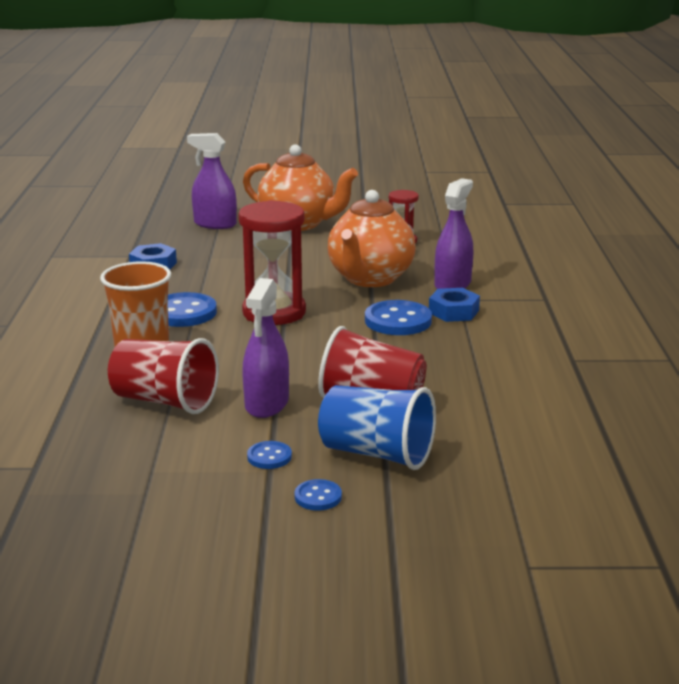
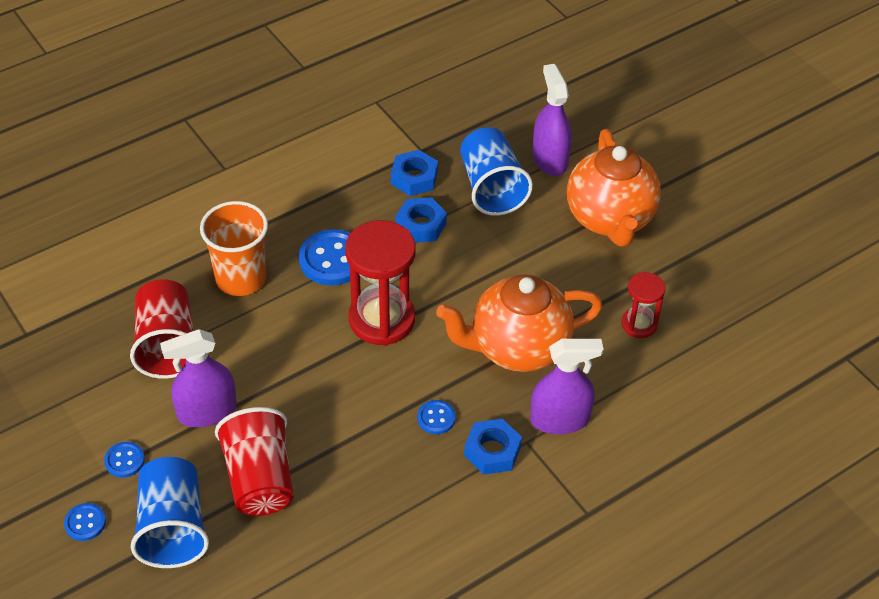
camera: 55 degrees right, 25 degrees up
blue button [365,300,432,335] -> blue button [417,400,456,434], size x0.52
none -> blue nut [396,197,447,243]
none -> blue cup [460,127,533,216]

